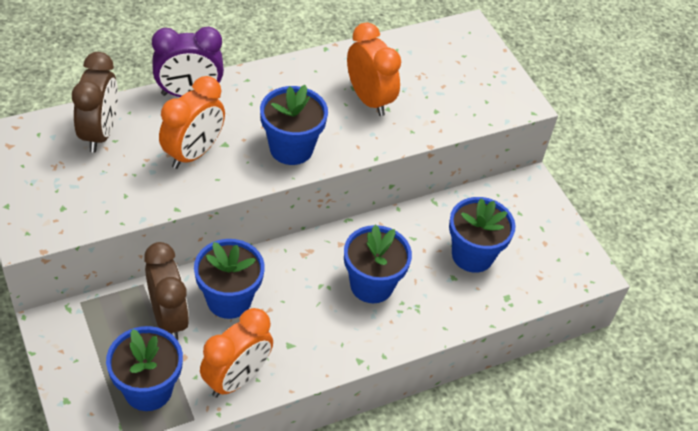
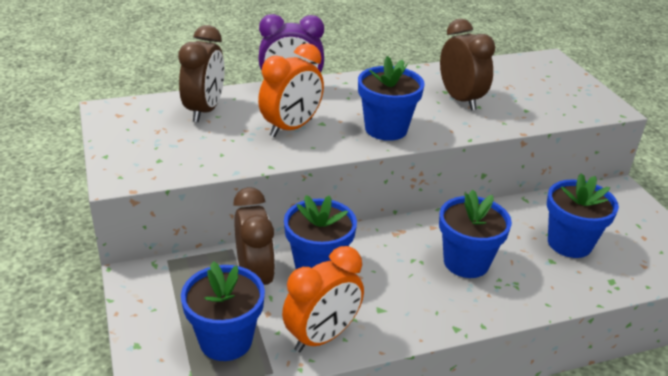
camera: 10 degrees right, 15 degrees down
orange clock [347,22,401,116] -> brown clock [440,19,495,111]

